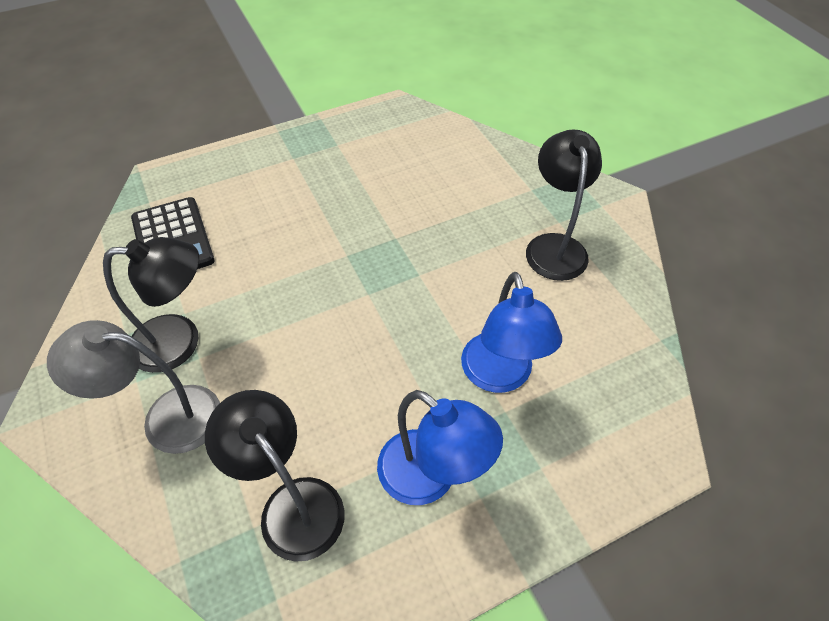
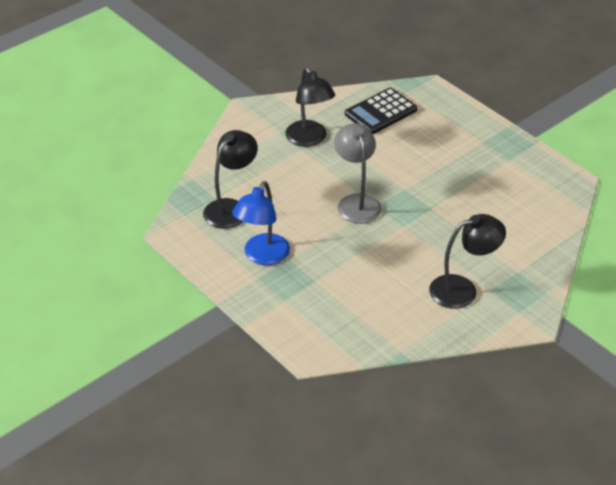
camera: 75 degrees right, 10 degrees down
grey lamp [47,320,220,454] -> grey lamp moved to [334,123,382,224]
blue lamp [461,272,562,393] -> none

